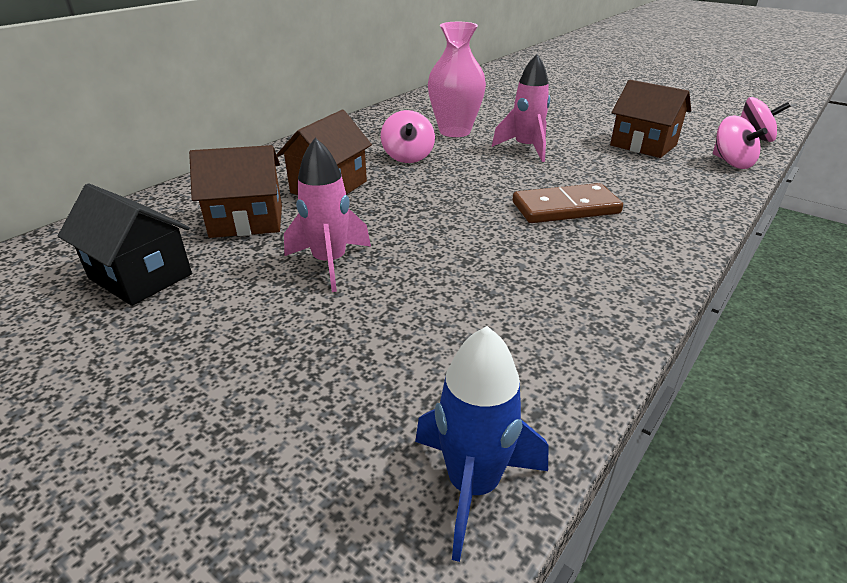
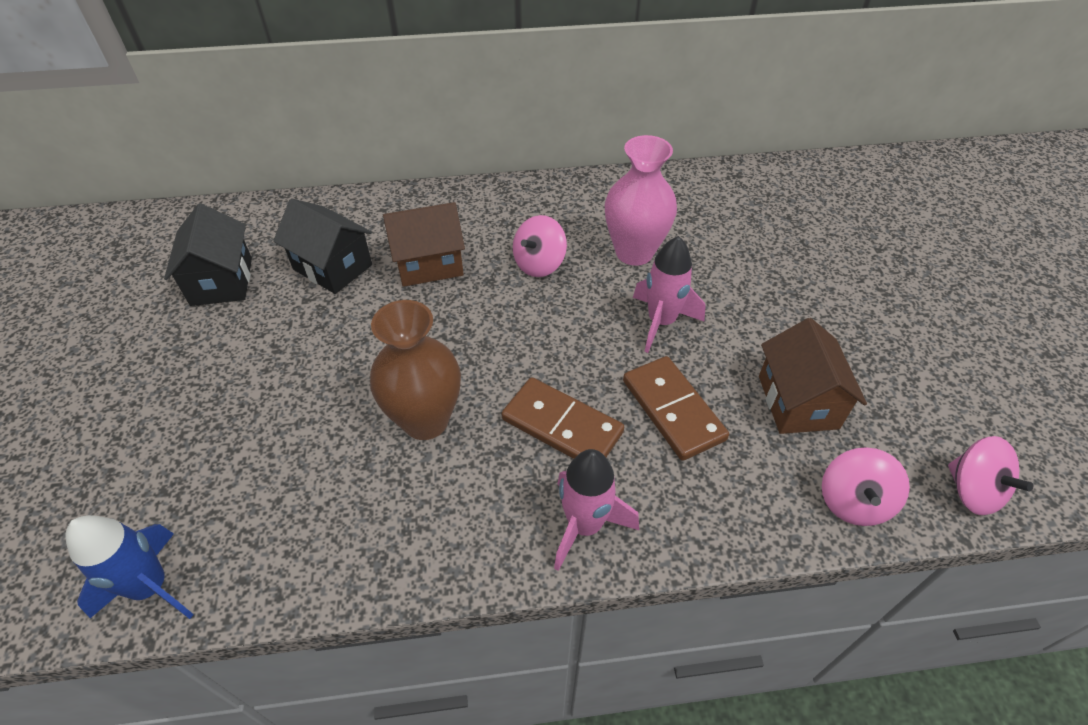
camera: 45 degrees right, 15 degrees up
brown house [189,145,282,238] -> black house [273,198,372,294]
pink rocket [284,137,371,292] -> pink rocket moved to [554,449,639,571]
none -> brown vase [370,300,461,440]
none -> brown domino [623,356,729,461]

